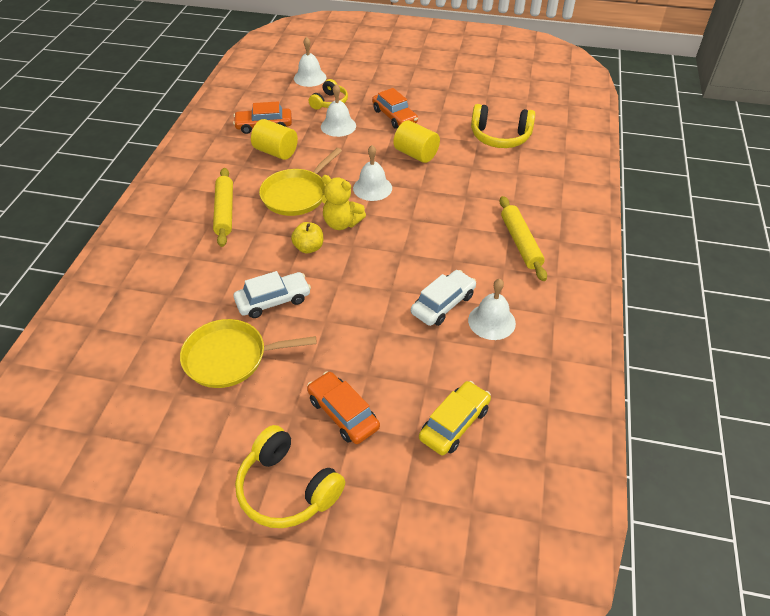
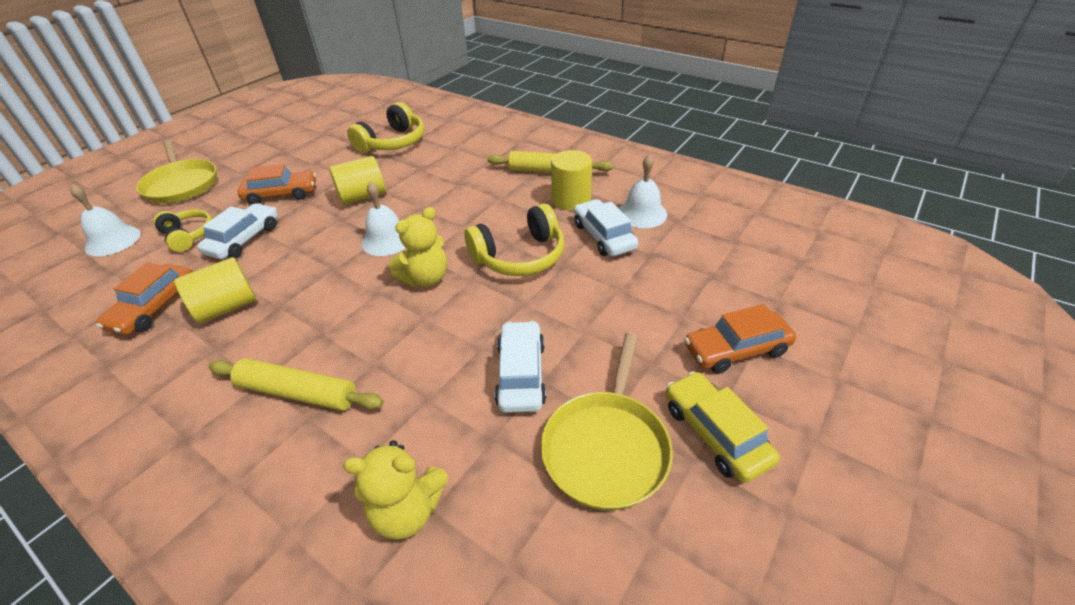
camera: 65 degrees left, 5 degrees down
yellow headphones [235,425,345,528] -> yellow headphones moved to [464,203,565,276]
yellow pan [259,148,342,216] -> yellow pan moved to [136,140,217,203]
yellow apple [291,222,323,253] -> none
white bell [321,84,356,137] -> white car [197,203,278,259]
yellow car [419,381,491,455] -> yellow car moved to [666,371,780,483]
none -> yellow teddy bear [343,440,448,539]
none -> yellow cylinder [551,150,592,210]

